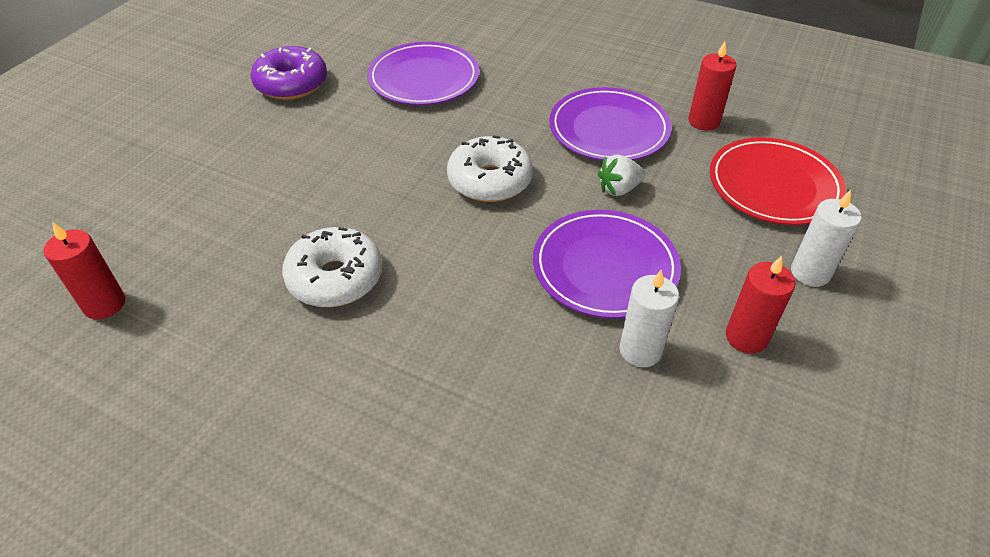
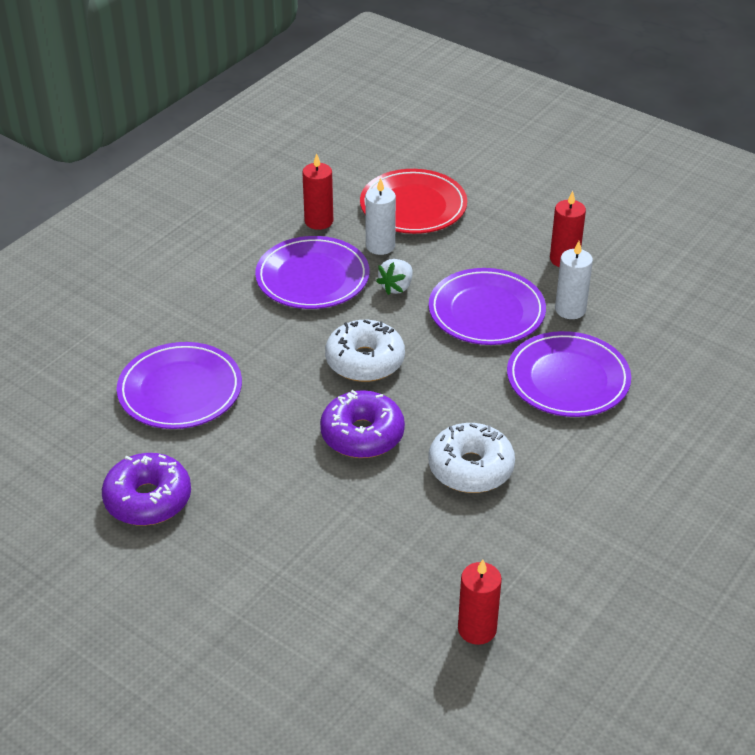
camera: 80 degrees left, 5 degrees down
white strawberry [598,155,645,196] -> white strawberry turned 45 degrees clockwise [376,259,412,295]
white candle [791,190,862,287] -> white candle moved to [365,178,396,255]
none -> purple donut [320,390,405,458]
none -> purple plate [507,331,631,417]

